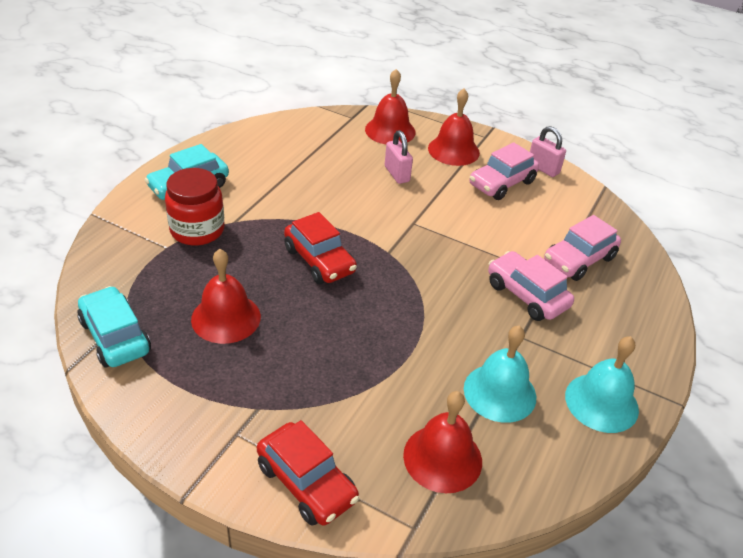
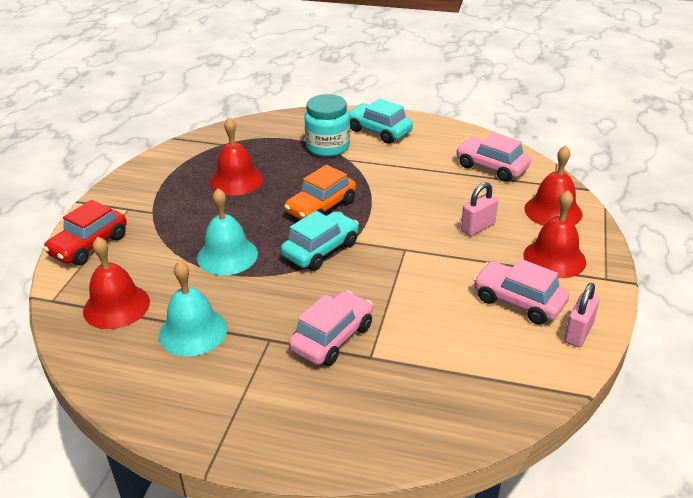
camera: 80 degrees right, 5 degrees down
turquoise car [77,286,151,368] -> turquoise car moved to [281,211,359,271]
red jar [165,168,225,246] -> turquoise jar [304,94,350,157]
red car [284,212,357,284] -> orange car [284,165,356,220]
pink car [544,215,621,281] -> pink car moved to [456,132,531,182]
turquoise bell [565,336,639,433] -> turquoise bell moved to [197,188,258,275]

